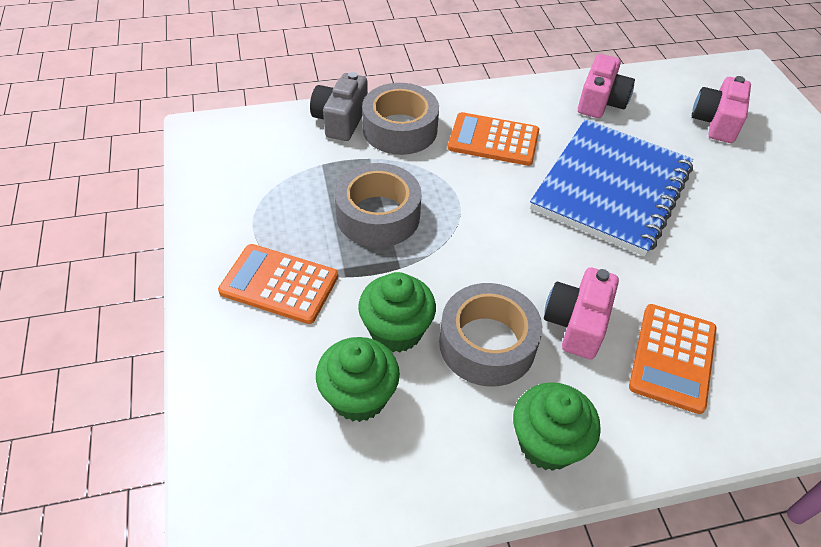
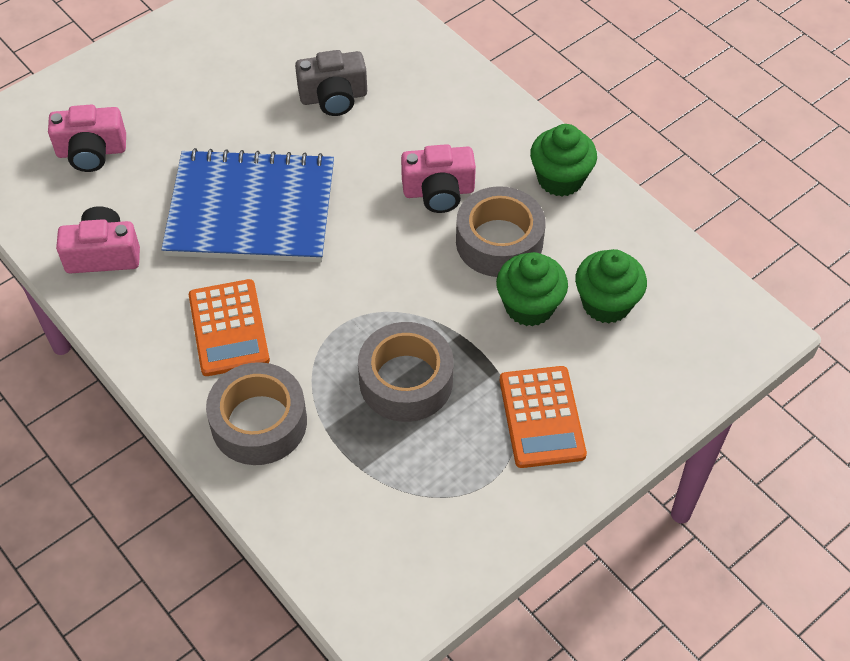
camera: 115 degrees left, 5 degrees up
grey camera [310,72,368,141] -> grey camera moved to [295,50,367,116]
orange calculator [629,304,717,414] -> none

